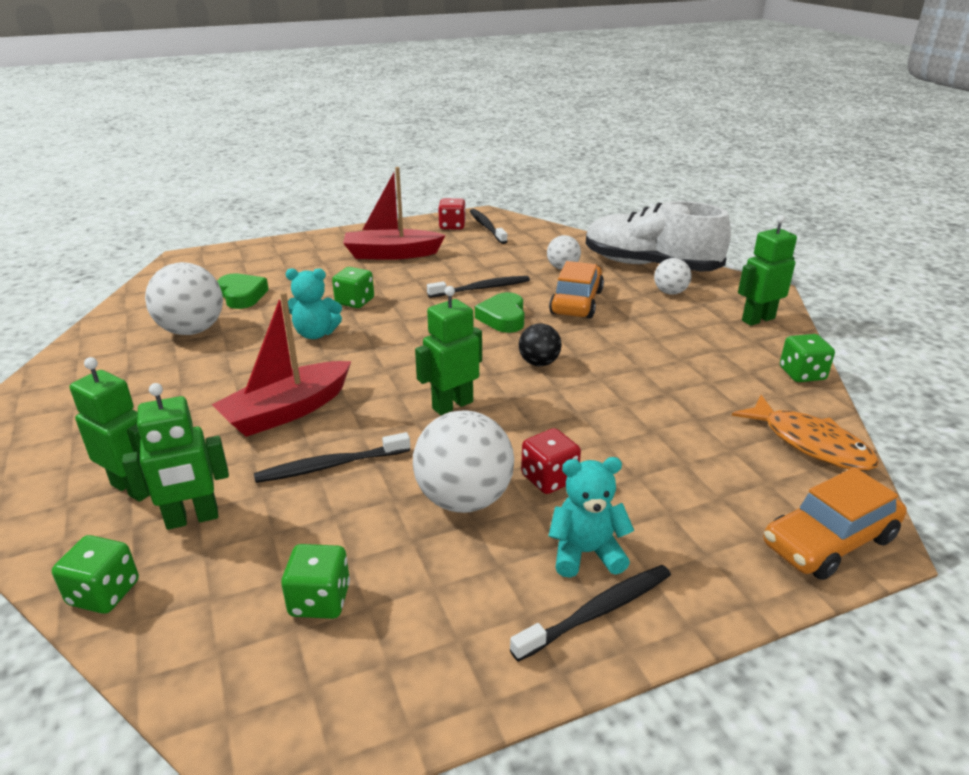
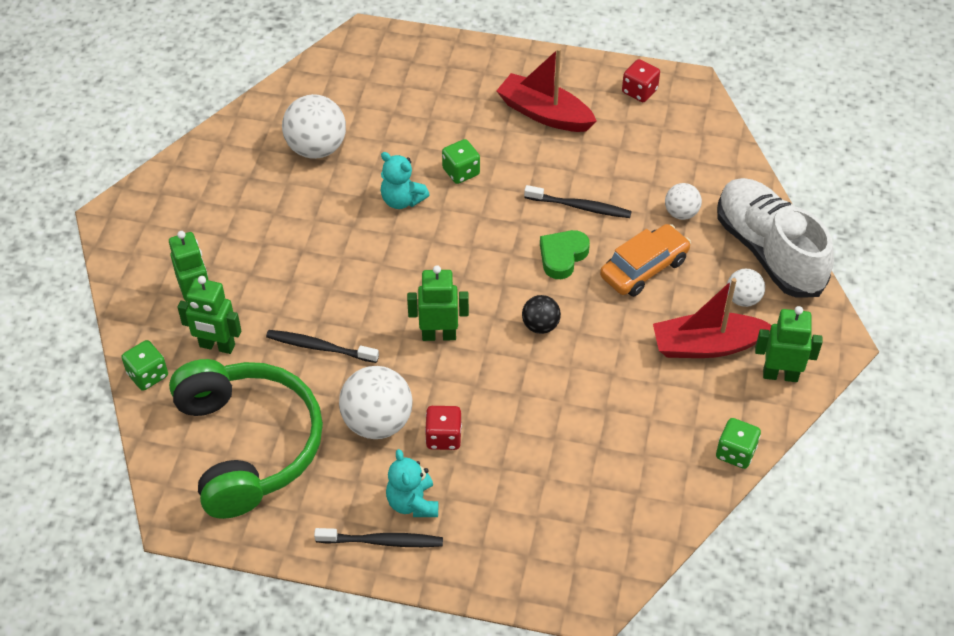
camera: 35 degrees right, 20 degrees up
red boat [212,292,351,437] -> red boat moved to [653,278,772,358]
green heart [217,273,269,309] -> none
green dice [281,544,350,619] -> green headphones [169,359,323,519]
black toothbrush [470,209,508,244] -> none
turquoise teddy bear [548,457,634,578] -> turquoise teddy bear turned 135 degrees counterclockwise [386,449,438,517]
orange fish [732,395,879,471] -> none
orange car [764,467,907,580] -> none

